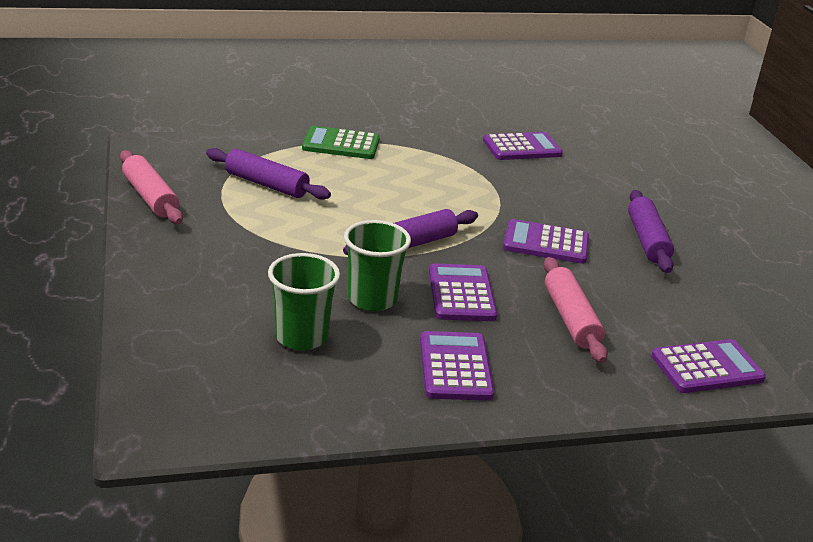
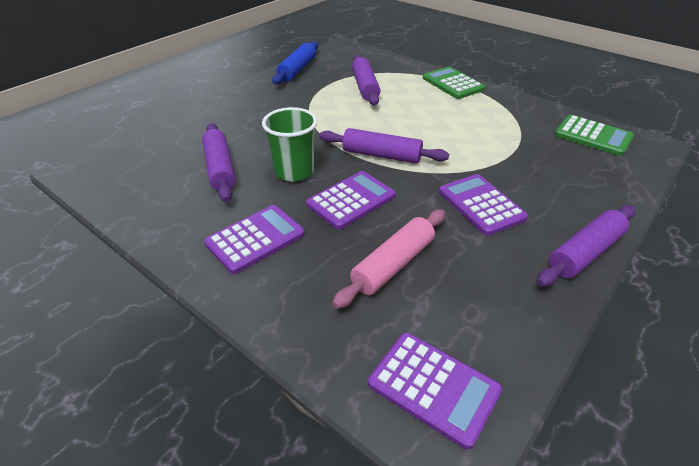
camera: 55 degrees right, 10 degrees up
pink rolling pin [120,150,183,224] -> blue rolling pin [272,41,318,85]
green cup [268,253,340,350] -> purple rolling pin [202,123,236,202]
purple calculator [483,132,563,160] -> green calculator [555,115,634,156]

